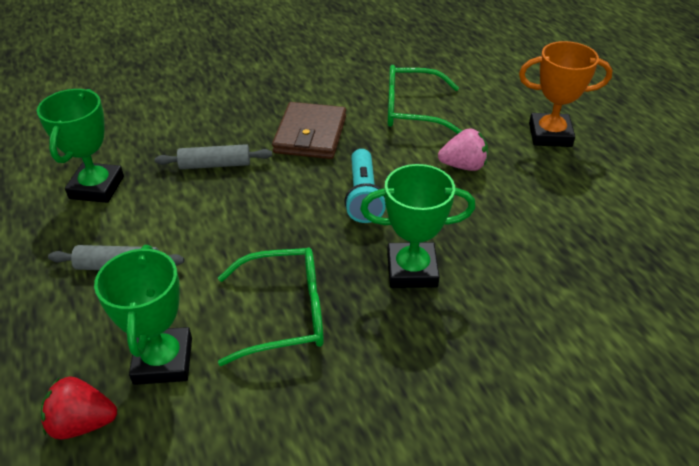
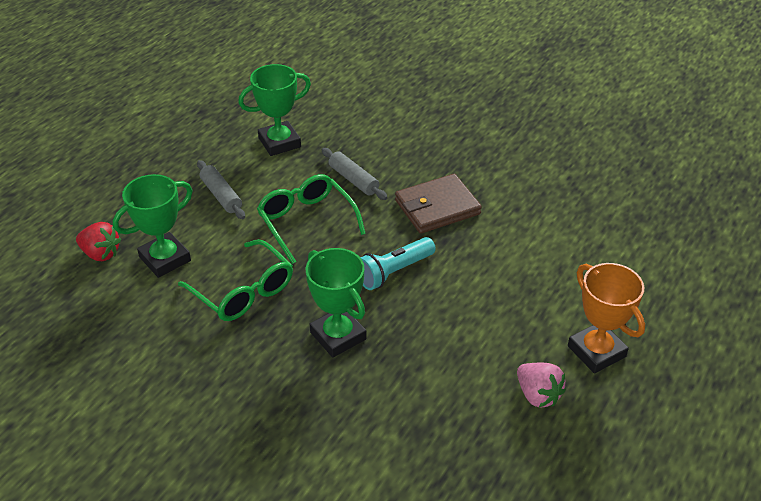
camera: 55 degrees right, 0 degrees up
red strawberry [41,376,117,440] -> red strawberry turned 150 degrees clockwise [76,222,121,261]
green glasses [388,65,462,134] -> green glasses moved to [257,174,366,264]
pink strawberry [438,128,488,171] -> pink strawberry moved to [517,363,566,408]

